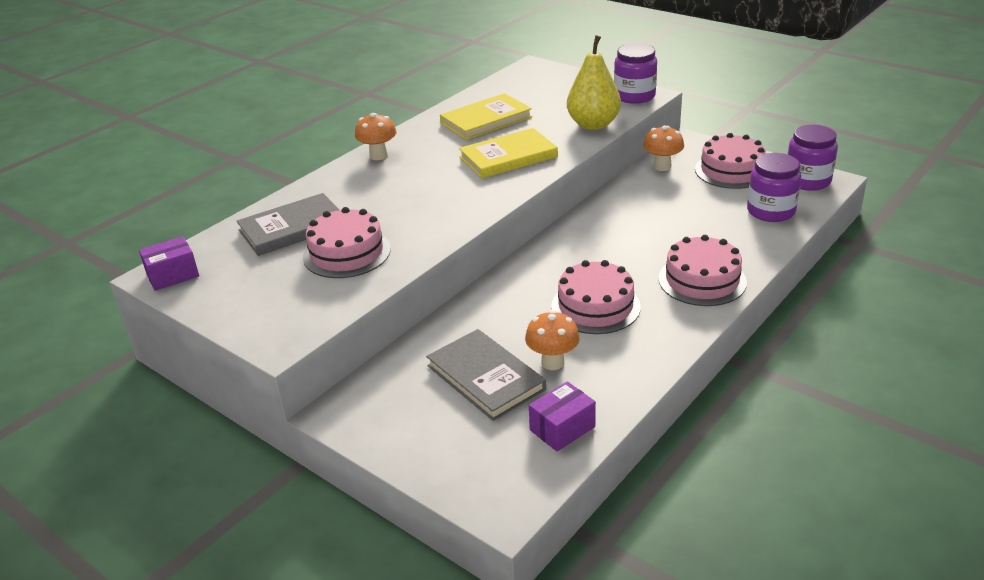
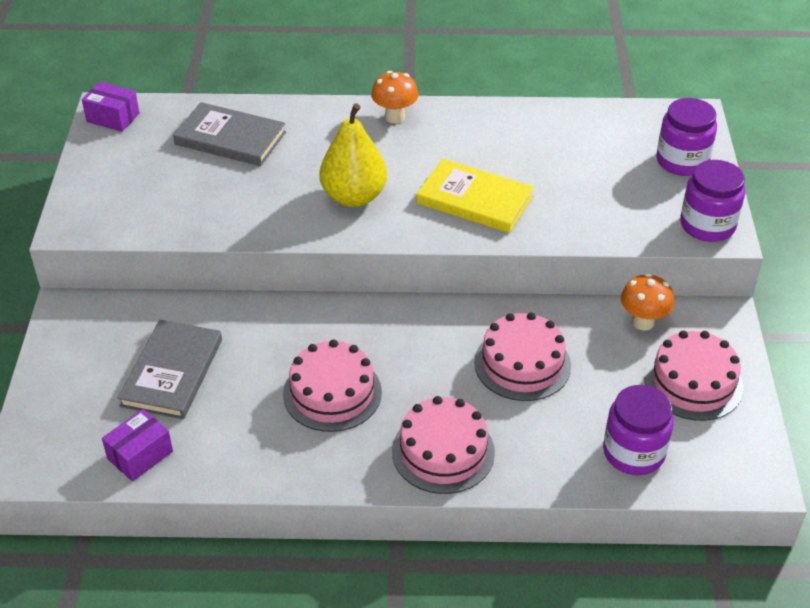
camera: 50 degrees right, 10 degrees up
pink cake [303,207,391,278] -> pink cake moved to [474,312,571,401]
yellow book [440,93,532,140] -> none
orange mushroom [525,310,580,370] -> none
purple box [529,381,596,451] -> purple box turned 60 degrees counterclockwise [102,409,173,481]
yellow pear [567,35,621,130] -> yellow pear moved to [320,103,387,207]
purple jar [788,125,838,191] -> purple jar moved to [656,98,717,176]

